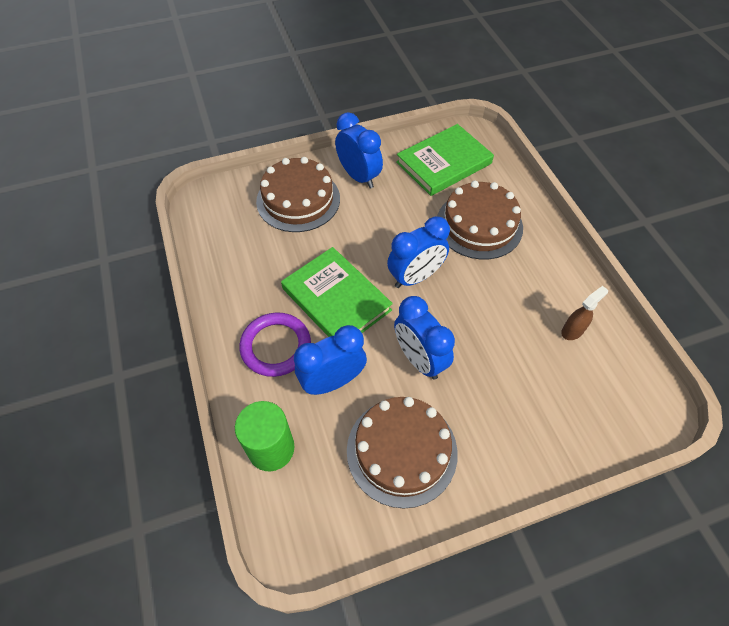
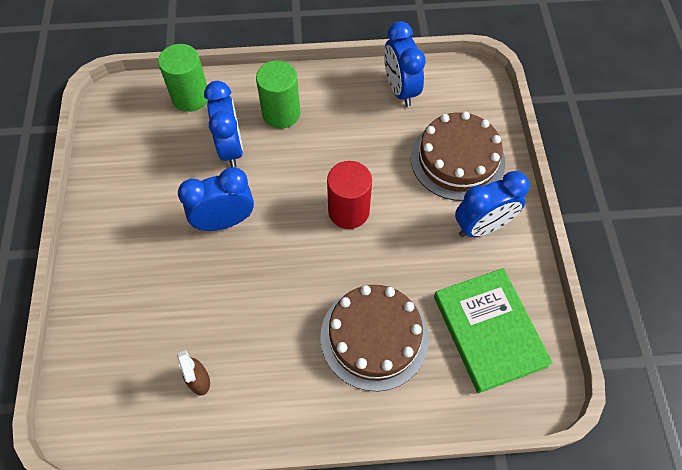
camera: 105 degrees right, 5 degrees up
purple ring [239,312,311,377] -> green cylinder [256,60,300,128]
green book [281,247,393,337] -> none
brown cake [347,397,458,508] -> none
blue clock [387,216,450,288] -> blue clock moved to [384,21,426,107]
none -> red cylinder [327,161,372,229]

